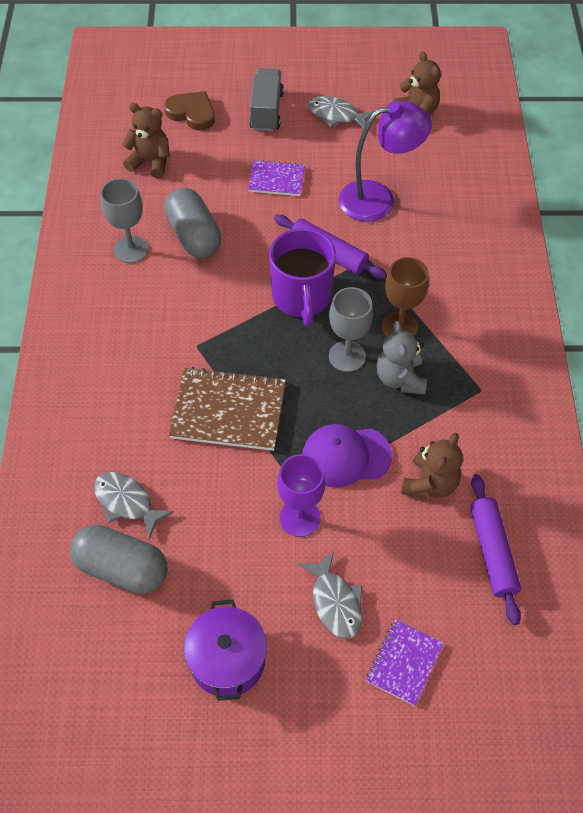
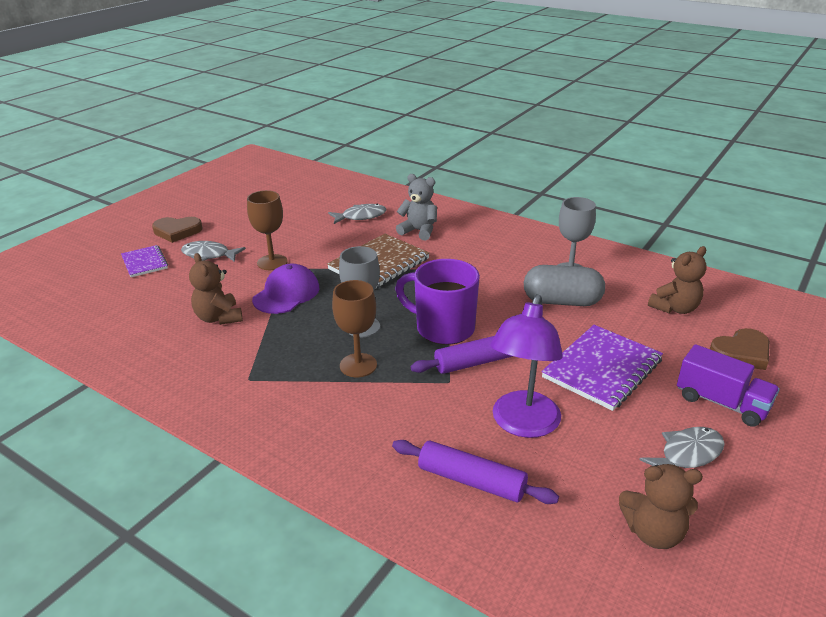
camera: 125 degrees right, 25 degrees down
grey capsule [70,525,167,594] -> none
purple pot [184,600,267,701] -> none
purple notebook [248,160,305,196] -> purple notebook [542,325,663,411], size x1.72
grey truck [249,68,284,131] -> purple truck [677,344,780,427]
purple goblet [277,454,325,537] -> brown goblet [247,190,288,270]
grey teddy bear [377,321,427,394] -> grey teddy bear moved to [396,174,437,240]
purple rolling pin [470,474,521,625] -> purple rolling pin moved to [392,440,559,504]
none -> brown heart [152,217,202,243]

